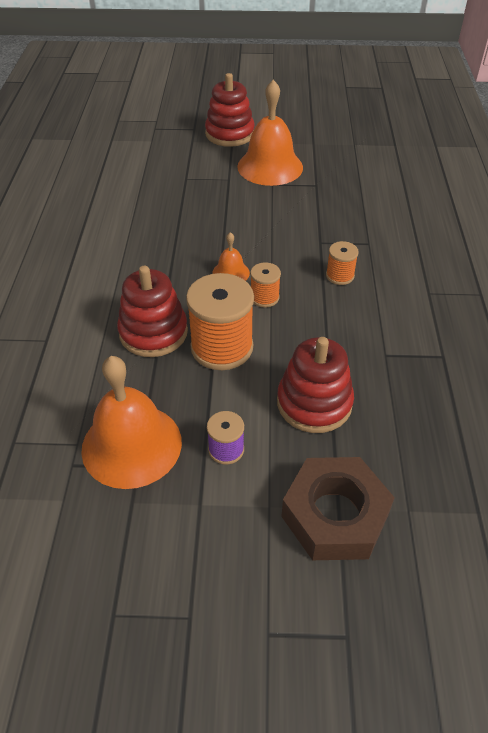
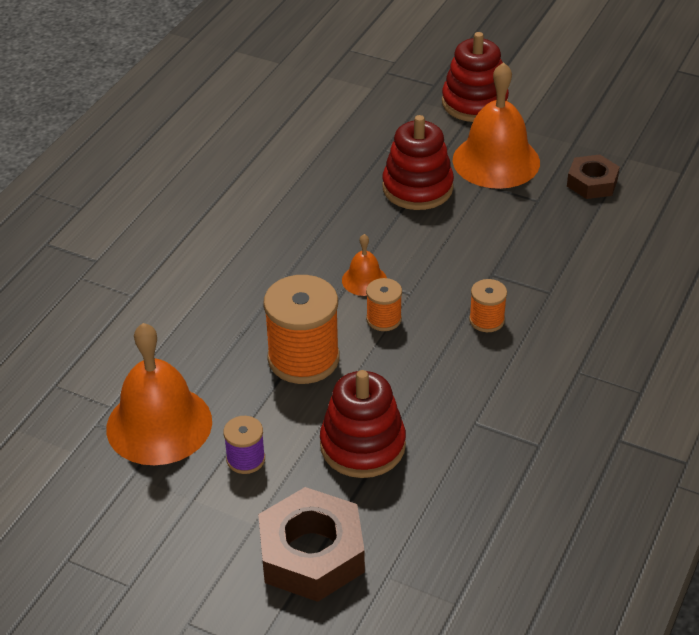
camera: 25 degrees right, 5 degrees down
red stacking toy [117,266,188,357] -> red stacking toy moved to [382,115,454,210]
none -> brown nut [567,154,620,199]

